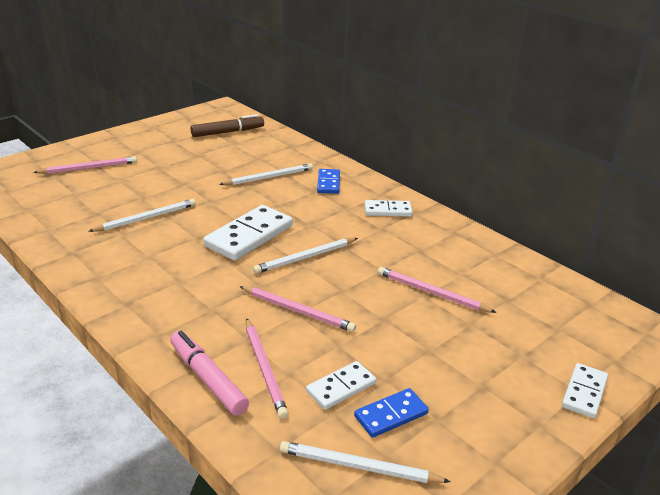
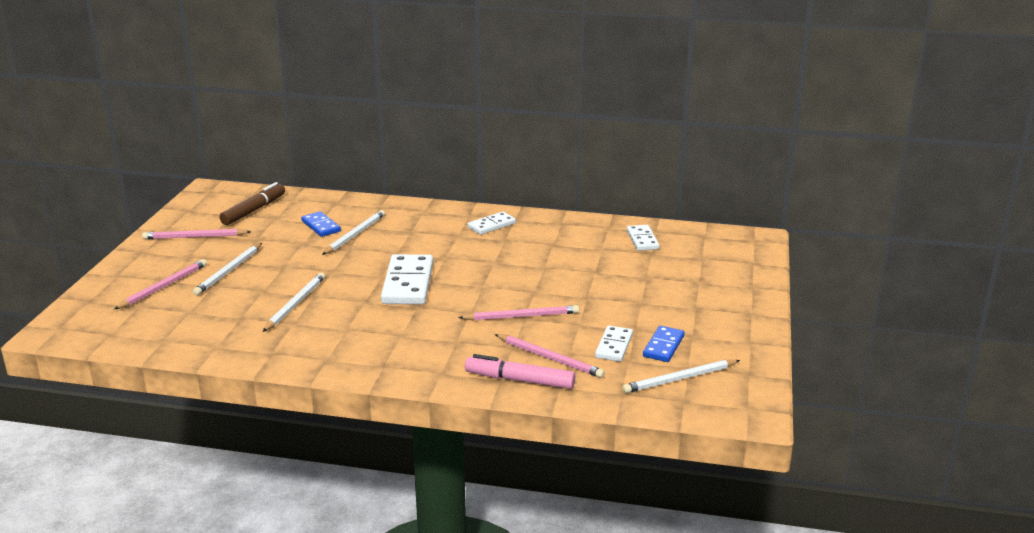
camera: 35 degrees left, 5 degrees down
white pencil [253,238,358,274] -> white pencil moved to [193,243,262,295]
blue domino [317,169,340,194] -> blue domino moved to [301,211,341,237]
pink pencil [378,267,497,313] -> pink pencil moved to [142,229,251,239]
white domino [562,363,608,418] -> white domino moved to [627,225,660,251]

